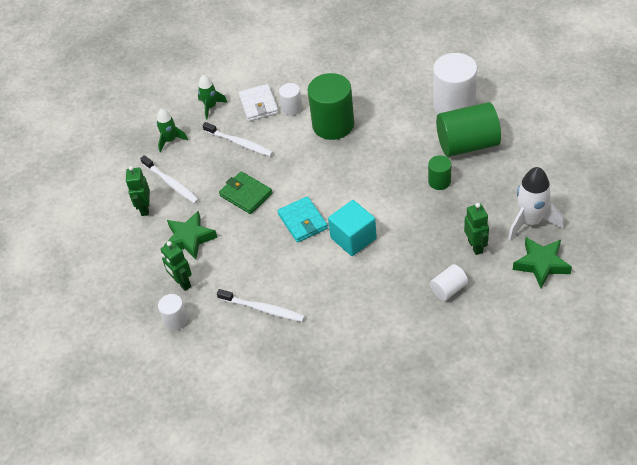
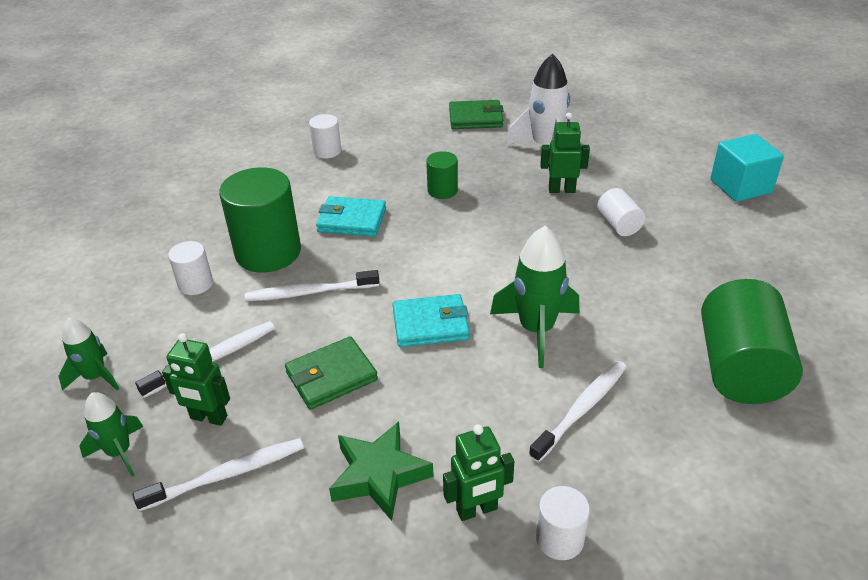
camera: 75 degrees left, 10 degrees down
green robot [126,166,150,216] -> green robot moved to [162,333,230,426]
white wallet [239,84,279,122] -> none
turquoise cube [328,200,377,256] -> turquoise cube moved to [710,134,784,202]
white cylinder [433,53,477,114] -> white cylinder [309,114,341,159], size x0.50
green cylinder [436,102,501,157] -> green cylinder moved to [701,279,803,404]
green star [513,237,572,288] -> none
none -> white toothbrush [245,270,379,301]
none -> turquoise wallet [316,196,386,237]
none -> green wallet [449,100,504,129]
none -> green rocket [490,226,580,368]

